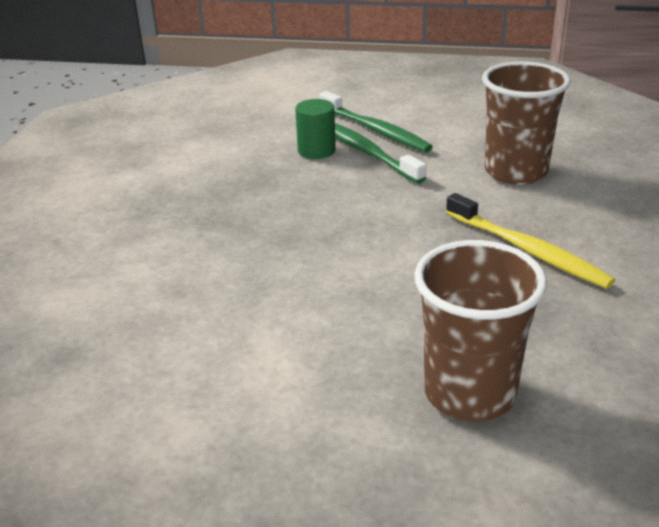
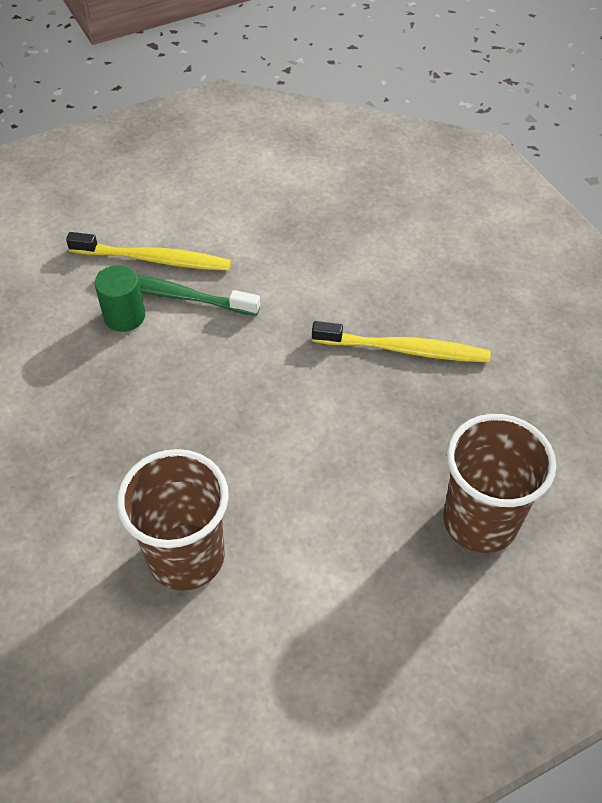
camera: 40 degrees left, 20 degrees up
green toothbrush [319,91,433,152] -> yellow toothbrush [66,232,231,271]
brown cup [482,61,571,185] -> brown cup moved to [117,449,229,591]

